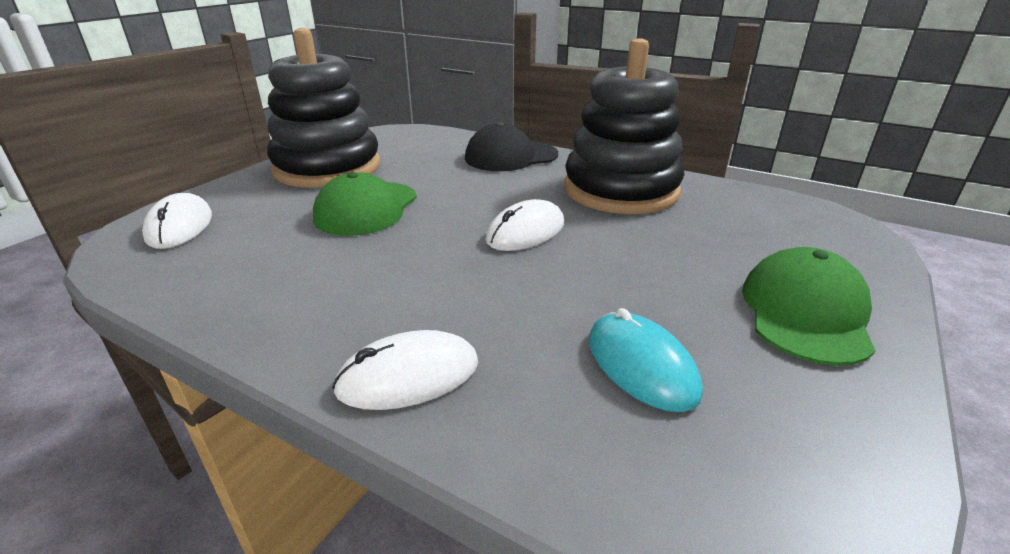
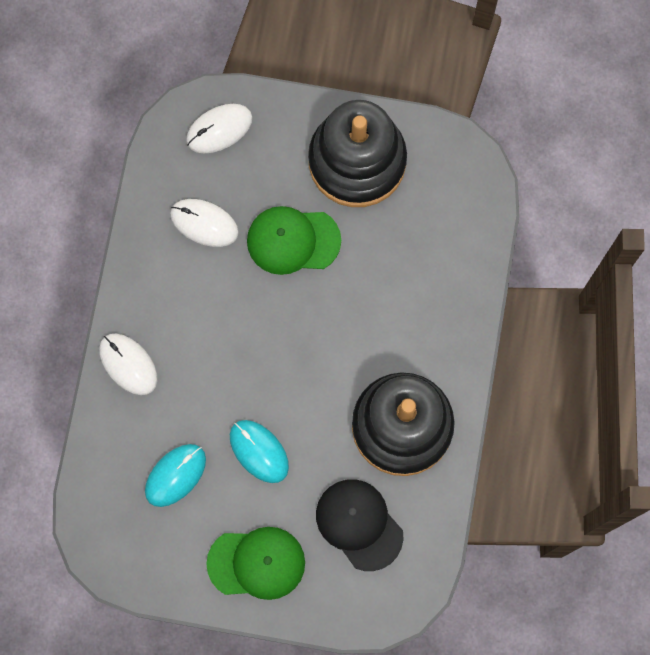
camera: 70 degrees right, 45 degrees up
black cap [465,122,558,171] -> black cap moved to [316,479,404,571]
white mouse [485,199,564,251] -> white mouse moved to [170,199,239,247]
none -> turquoise mouse [230,420,289,483]

